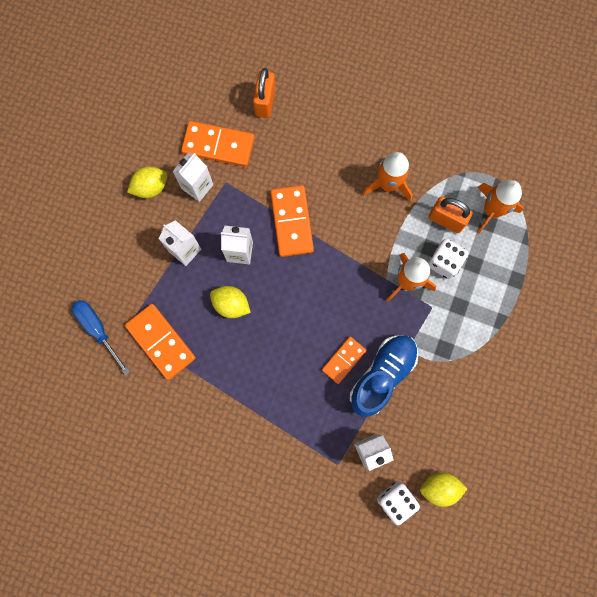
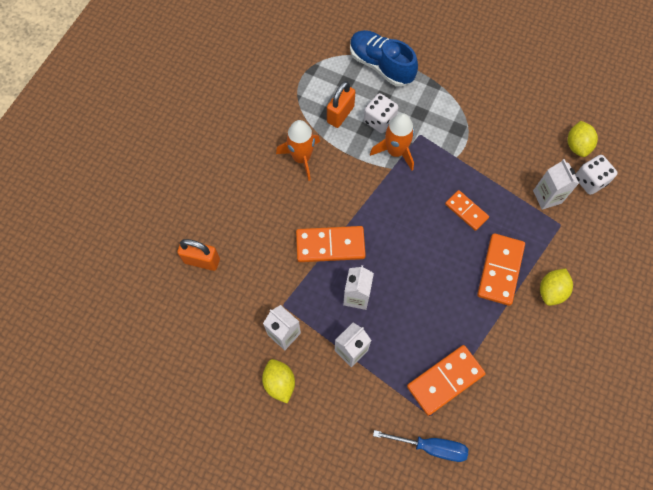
camera: 85 degrees left, 10 degrees down
blue screwdriver [72,300,130,376] -> blue screwdriver turned 135 degrees counterclockwise [373,430,468,462]
orange domino [181,121,254,167] -> orange domino moved to [477,233,525,306]
yellow lemon [210,286,251,318] -> yellow lemon moved to [540,268,573,306]
blue shoe [350,335,418,417] -> blue shoe moved to [350,30,418,87]
orange rocket [477,180,523,234] -> none

